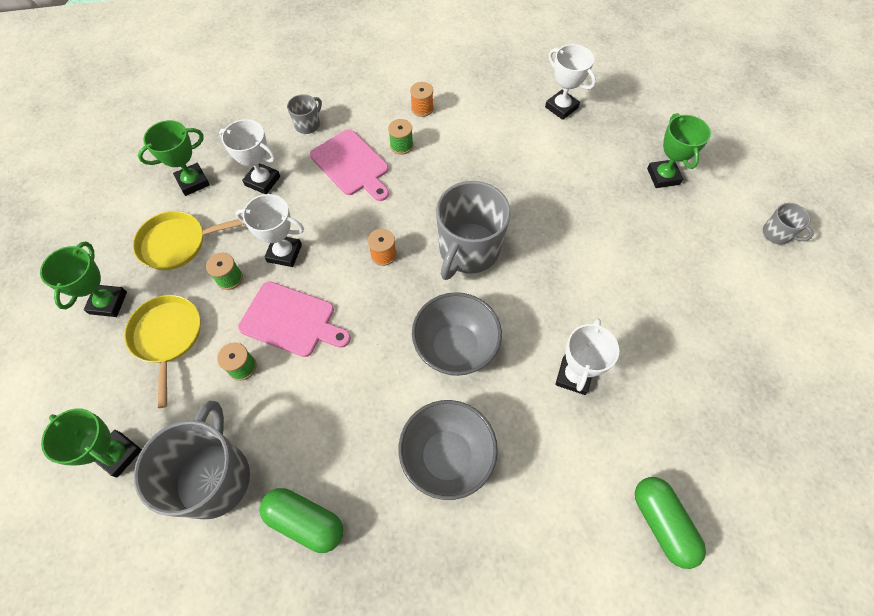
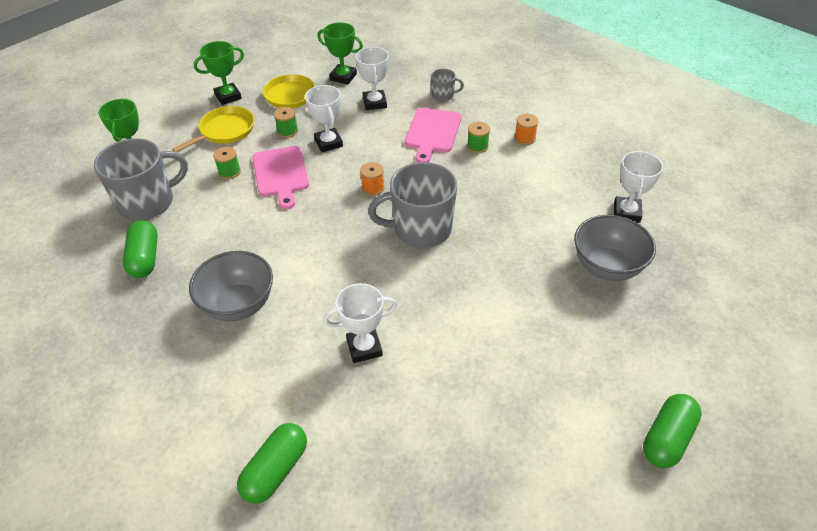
camera: 55 degrees right, 15 degrees down
grey bowl [412,292,502,376] -> grey bowl moved to [574,215,656,281]
green trophy [647,113,711,188] -> none
grey mug [763,203,814,245] -> green capsule [643,394,702,468]

